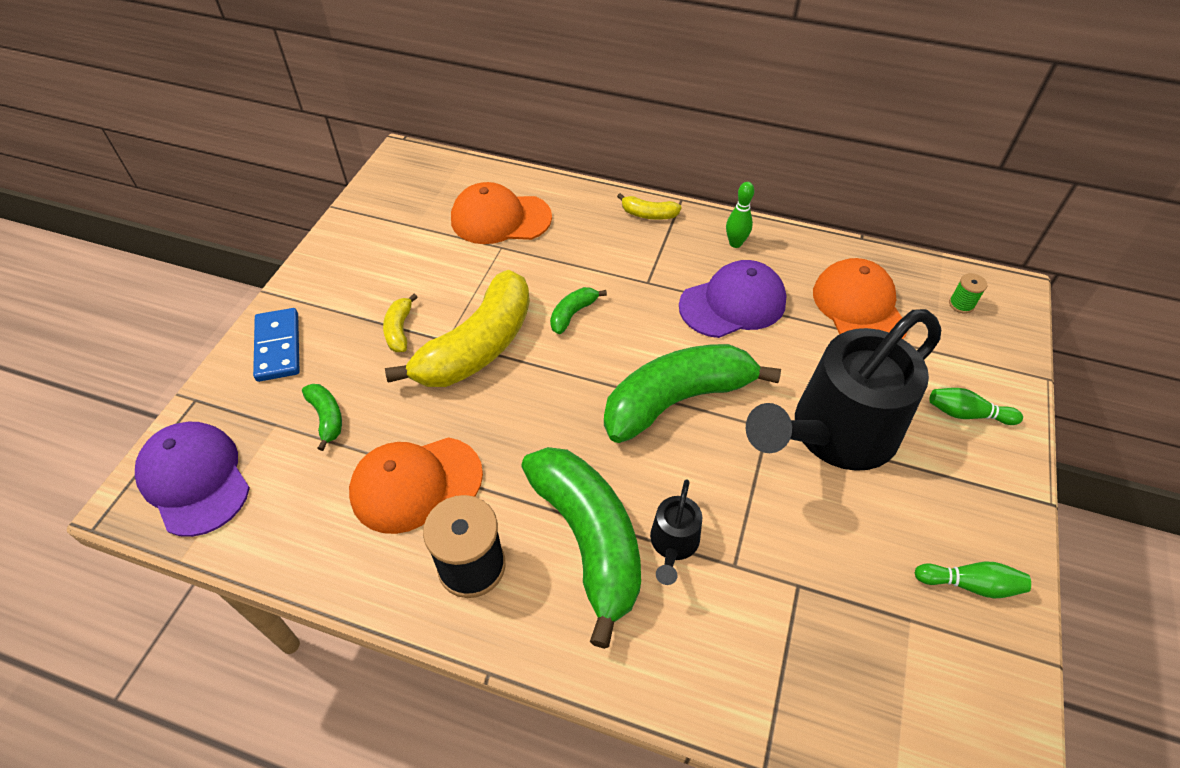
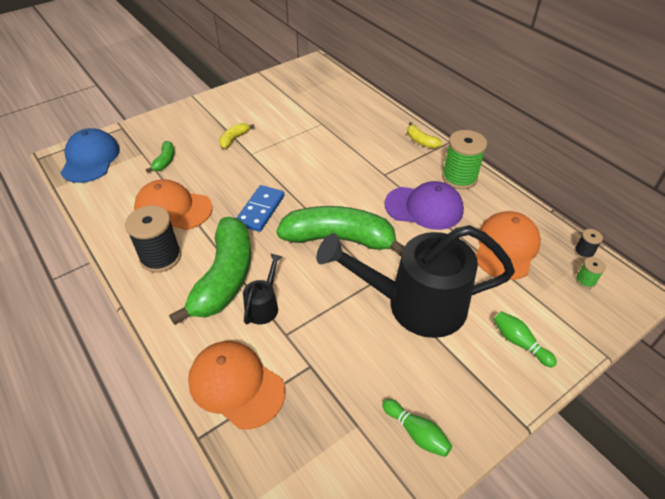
camera: 35 degrees right, 5 degrees down
purple cap [135,422,250,537] -> blue cap [61,128,120,183]
blue domino [253,308,299,382] -> blue domino moved to [237,185,284,232]
yellow banana [385,270,530,387] -> none
orange cap [451,182,552,244] -> orange cap moved to [188,341,285,429]
green banana [550,287,607,334] -> none
black watering can [650,479,702,585] -> black watering can turned 150 degrees clockwise [243,253,282,324]
green bowling pin [726,182,754,248] -> green spool [442,130,487,189]
none -> black spool [574,229,603,259]

